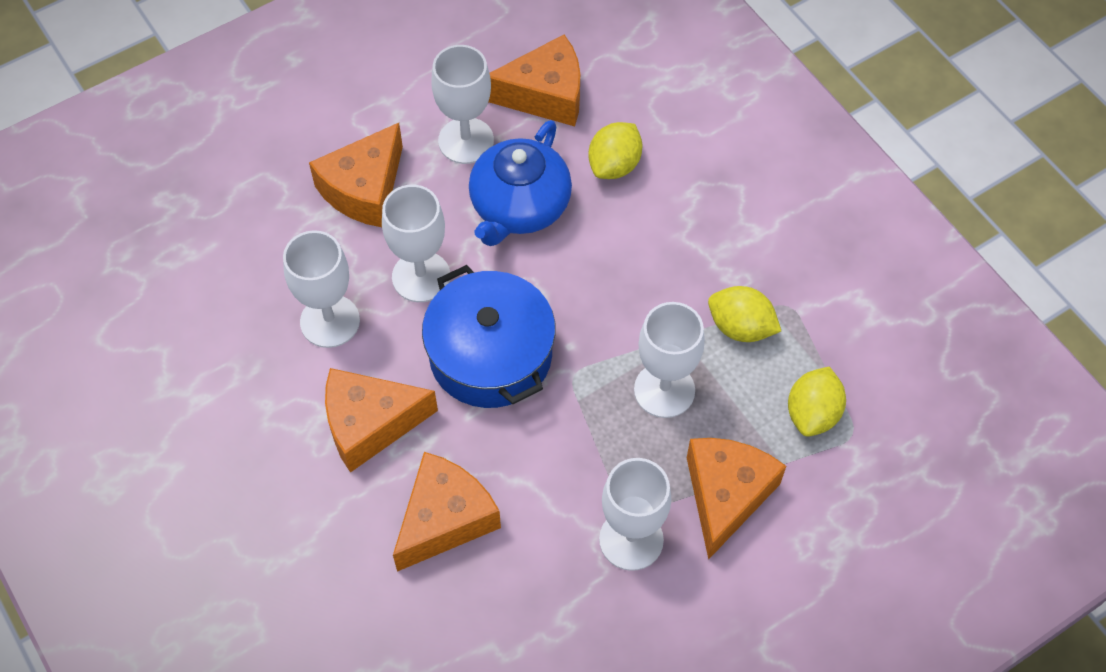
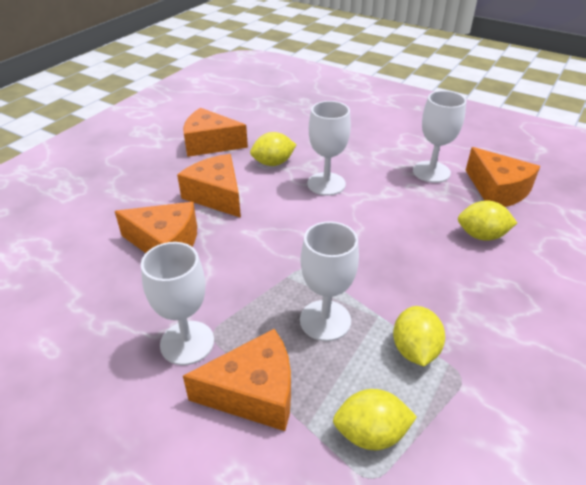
camera: 65 degrees right, 20 degrees down
white goblet [283,230,360,348] -> yellow lemon [250,132,296,166]
orange cheese [309,123,403,227] -> orange cheese moved to [183,108,248,157]
blue pot [422,265,556,408] -> none
blue teapot [469,120,572,246] -> none

